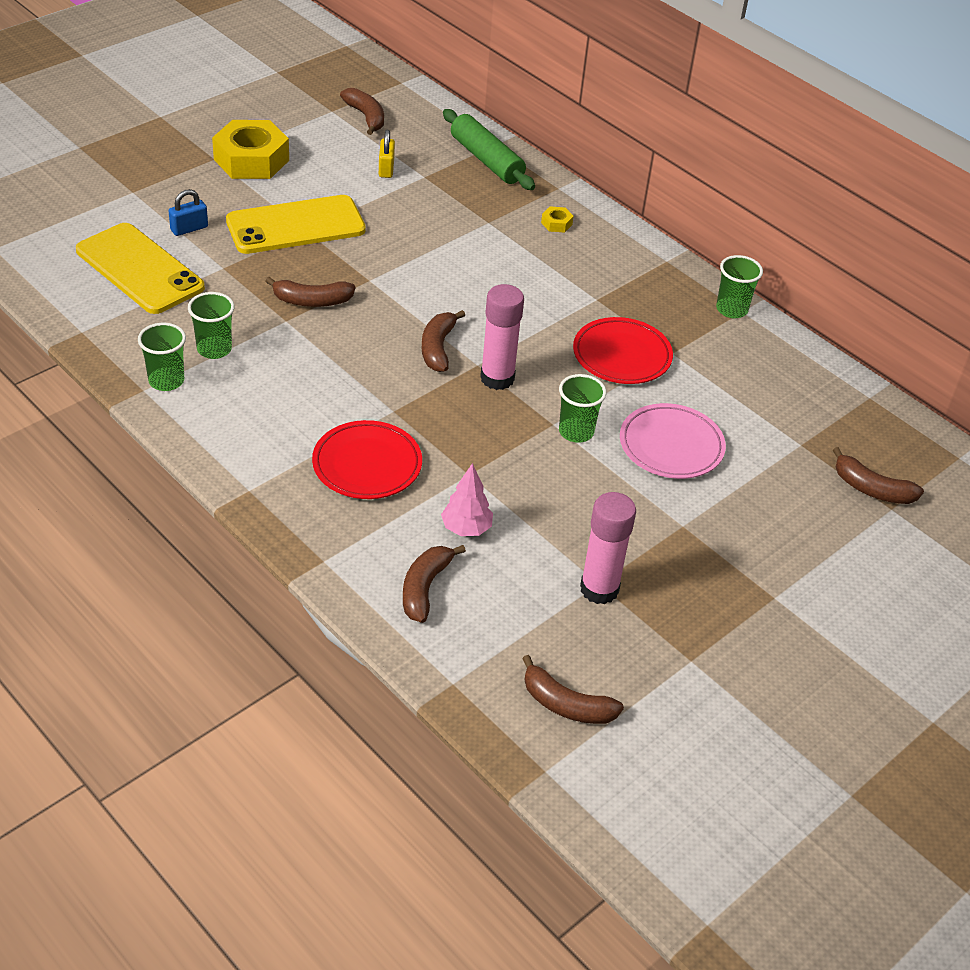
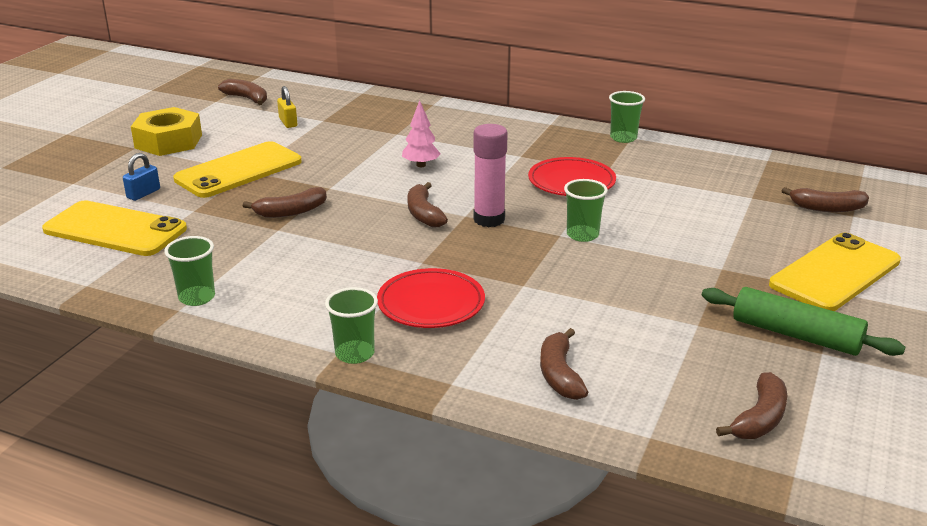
camera: 20 degrees left, 15 degrees down
green cup [188,292,235,359] -> green cup moved to [325,287,378,364]
pink tree [441,463,493,536] -> pink tree moved to [402,100,441,167]
green rolling pin [443,109,535,190] -> green rolling pin moved to [702,287,905,356]
brown banana [522,655,624,724] -> brown banana turned 60 degrees counterclockwise [716,372,787,439]
yellow nut [541,206,574,233] -> none
pink glue stick [580,492,636,604] -> none
pink plate [620,403,726,479] -> none
none -> yellow phone [769,233,901,311]

